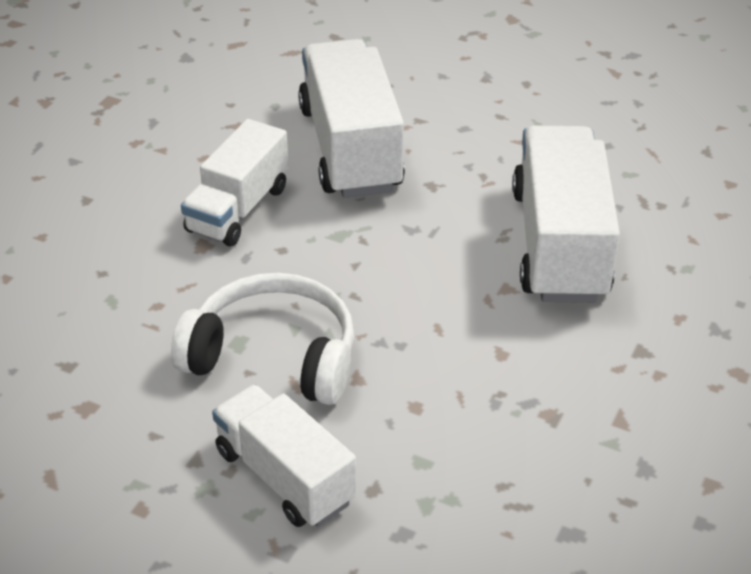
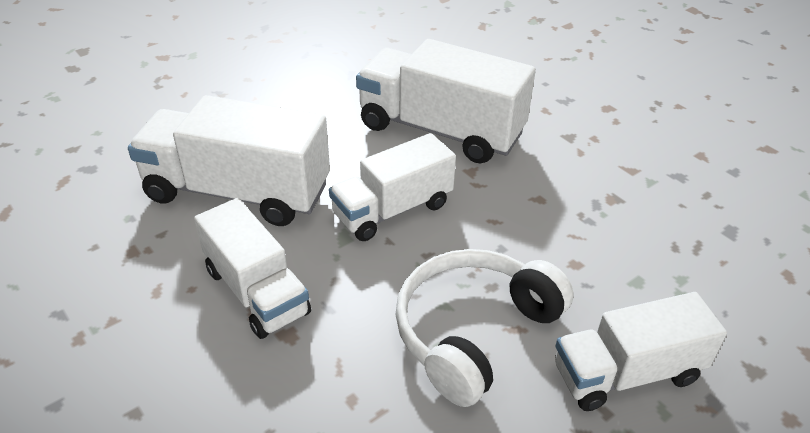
camera: 65 degrees left, 0 degrees up
none -> white truck [329,133,456,241]

